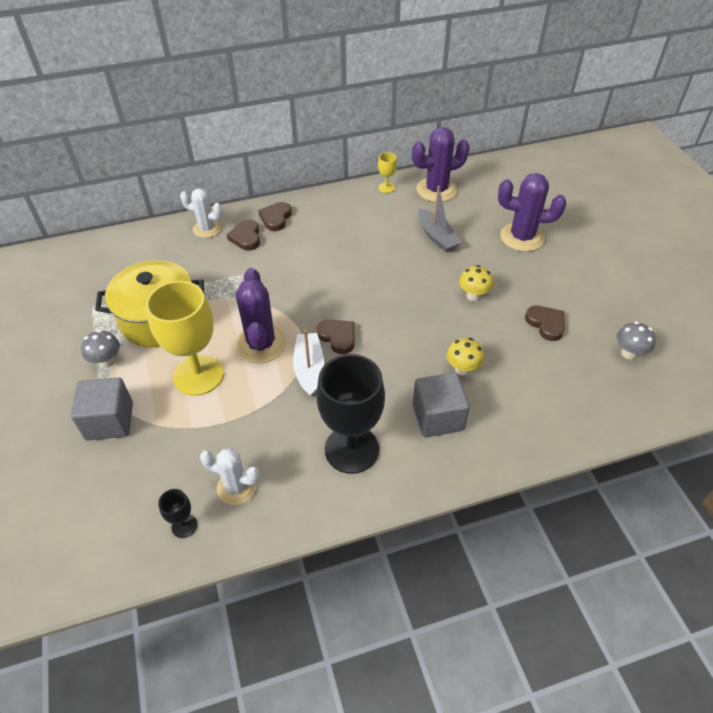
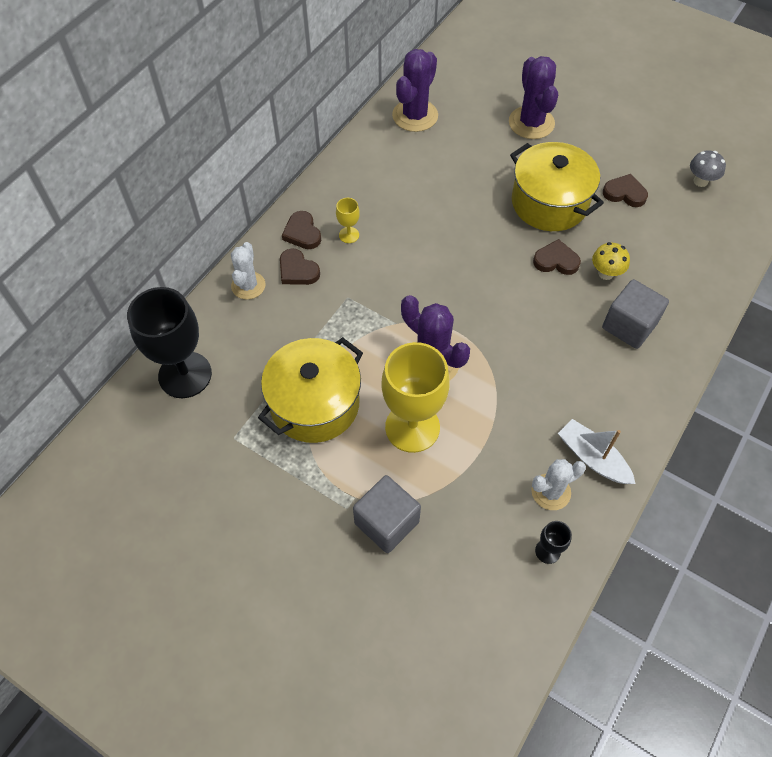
camera: 40 degrees left, 10 degrees up
grey mushroom [81,330,120,368] -> none
white cactus [180,188,223,238] -> white cactus turned 60 degrees counterclockwise [231,242,266,299]
white boat [293,330,324,397] -> white boat moved to [558,419,635,484]
black goblet [316,354,385,474] -> black goblet moved to [127,287,212,398]
brown heart [317,319,355,354] -> brown heart moved to [533,239,581,275]
yellow goblet [378,152,397,193] -> yellow goblet moved to [336,198,360,243]
grey boat [418,186,462,252] -> none
yellow mushroom [459,265,493,301] -> yellow pot [510,142,604,231]
purple cactus [498,173,566,252] -> purple cactus turned 75 degrees counterclockwise [509,56,558,139]

